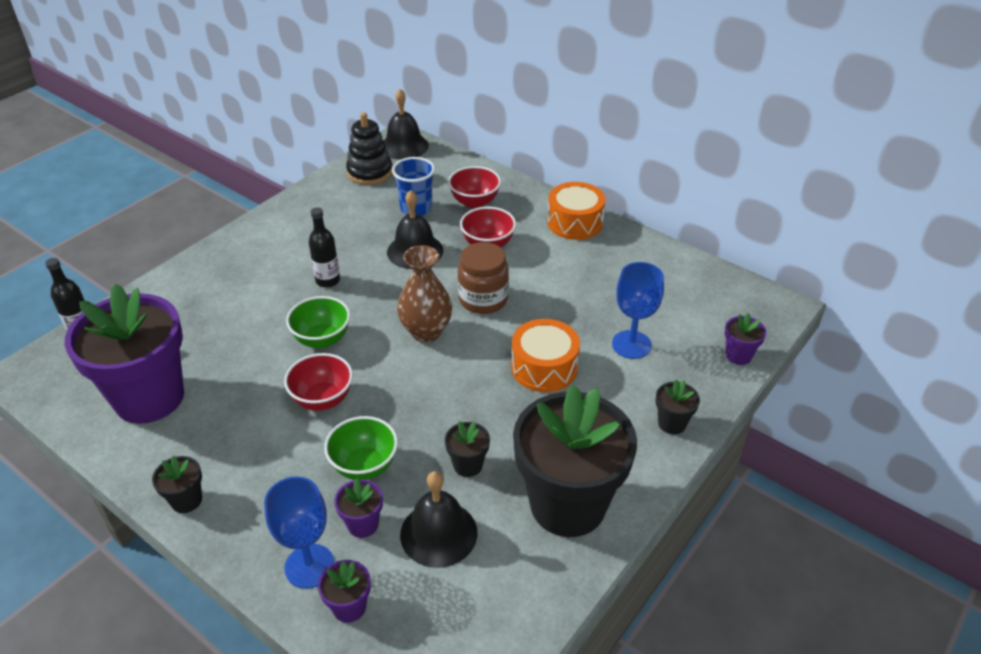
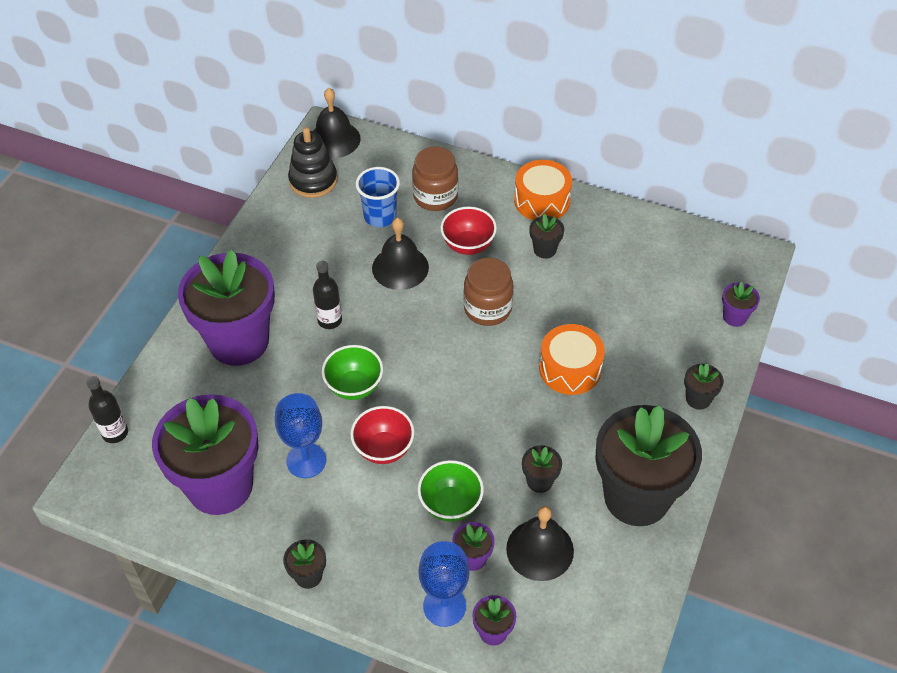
camera: 15 degrees left, 10 degrees up
brown vase [397,245,452,342] -> none
red bowl [448,166,501,209] -> brown jar [412,146,458,211]
blue goblet [612,262,664,359] -> blue goblet moved to [275,393,326,478]
none -> purple flower pot [178,250,275,366]
none -> black flower pot [529,214,564,259]

